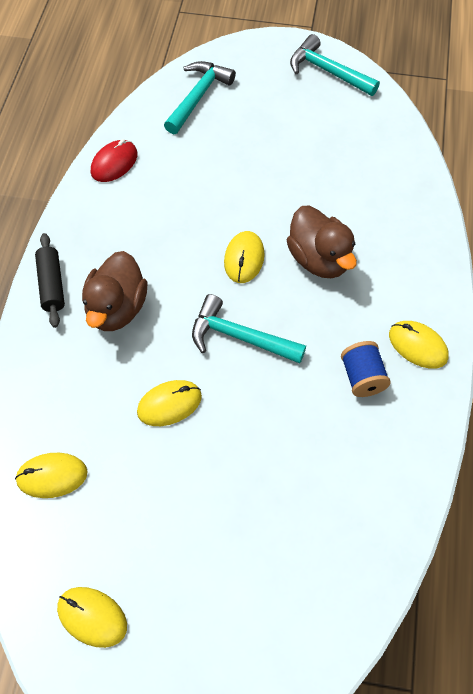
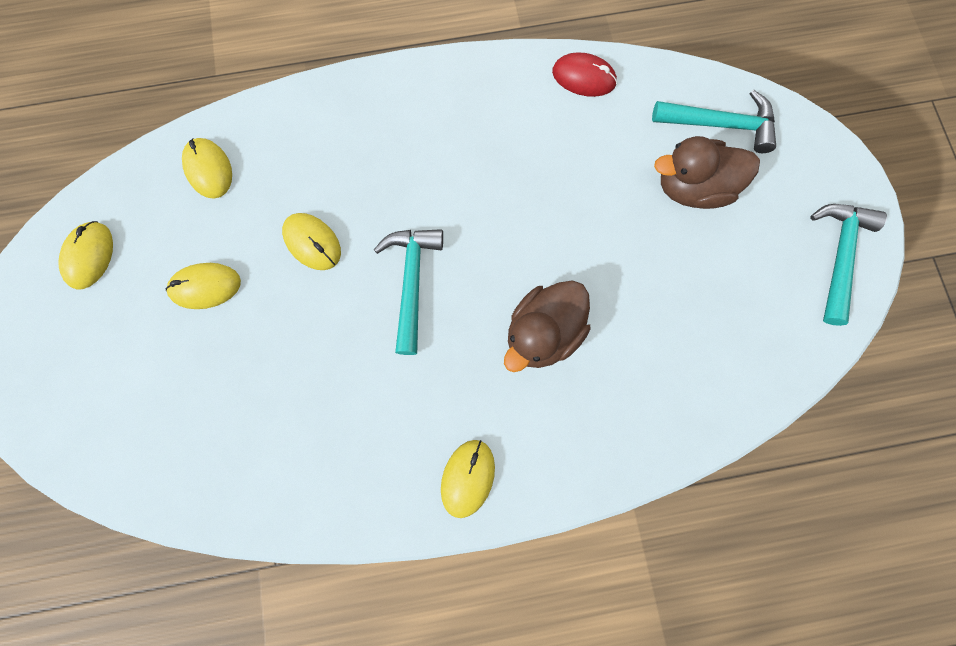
camera: 70 degrees right, 15 degrees up
black rolling pin [35,233,65,328] -> none
brown duck [82,251,147,331] -> brown duck moved to [654,136,760,209]
yellow mouse [224,231,265,283] -> yellow mouse moved to [166,263,241,309]
blue spool [341,341,391,397] -> none

